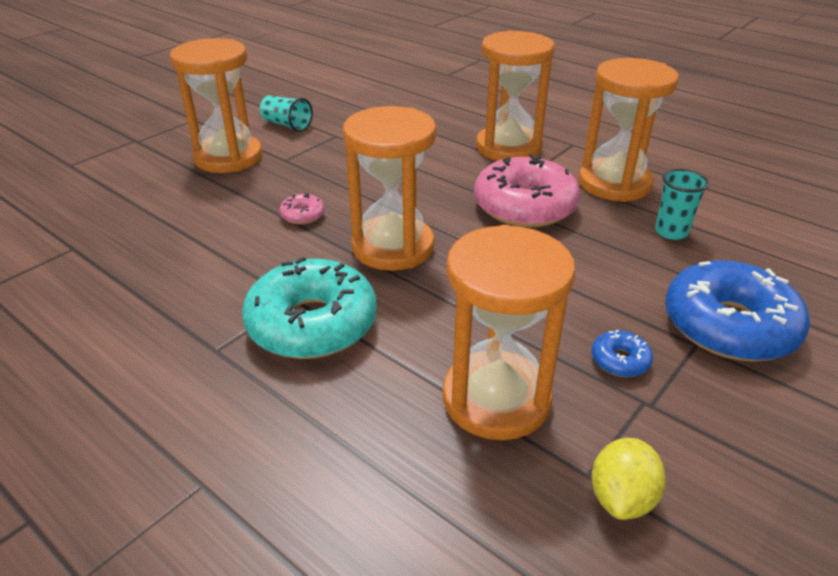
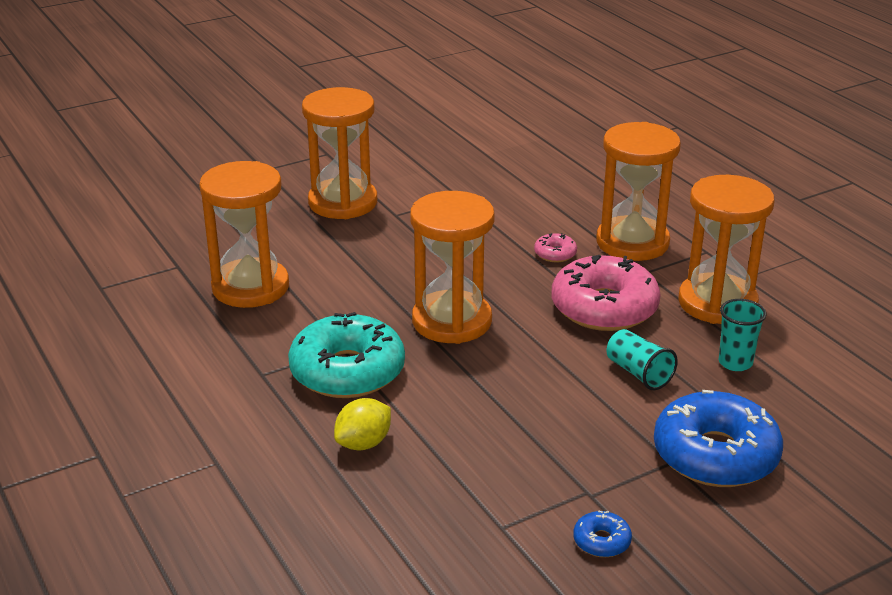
camera: 20 degrees right, 5 degrees down
turquoise cup [260,95,313,132] -> turquoise cup moved to [607,329,678,390]
pink donut [279,192,325,225] -> pink donut moved to [534,233,577,262]
orange hourglass [443,225,575,440] -> orange hourglass moved to [199,161,289,308]
blue donut [592,330,653,377] -> blue donut moved to [573,510,632,557]
yellow lemon [592,438,666,520] -> yellow lemon moved to [334,398,391,450]

